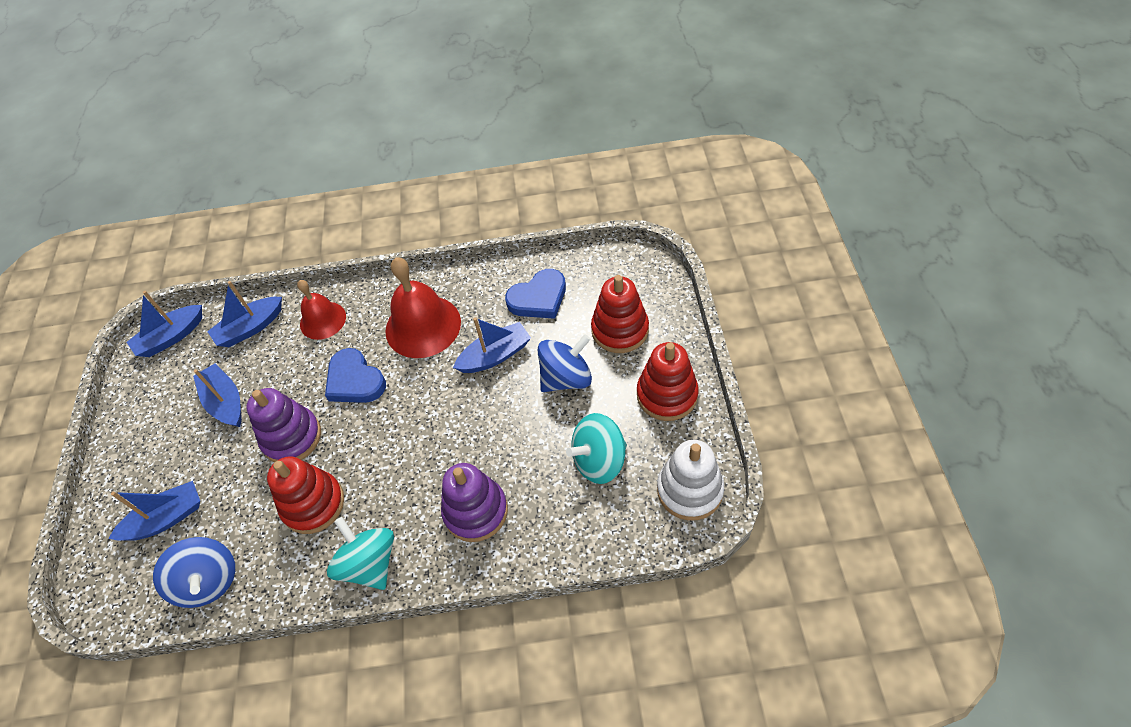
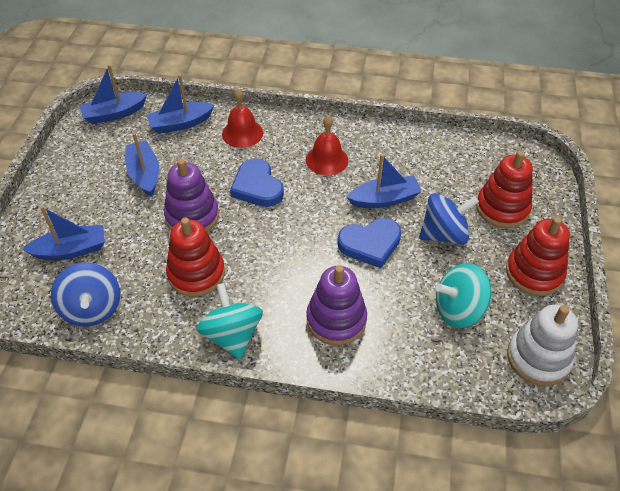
camera: 10 degrees right, 5 degrees down
red bell [385,257,461,358] -> red bell [306,115,348,175], size x0.62
blue heart [505,269,566,319] -> blue heart moved to [337,218,401,268]

